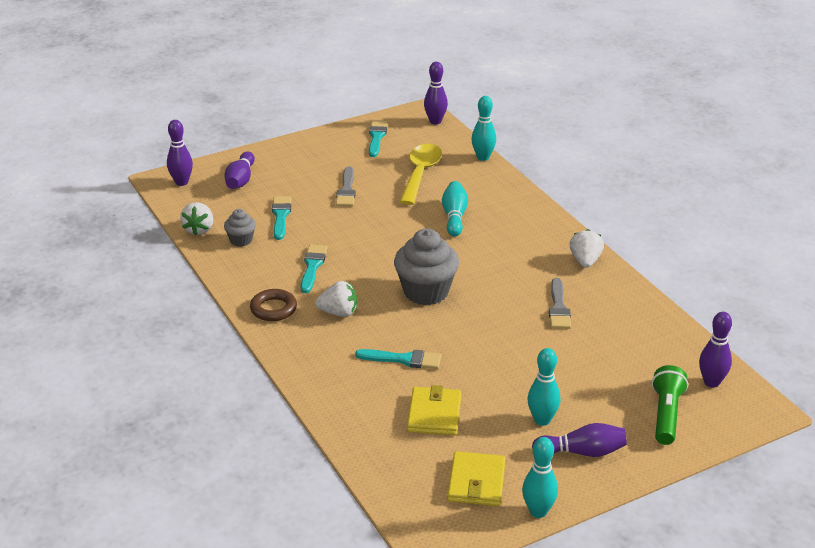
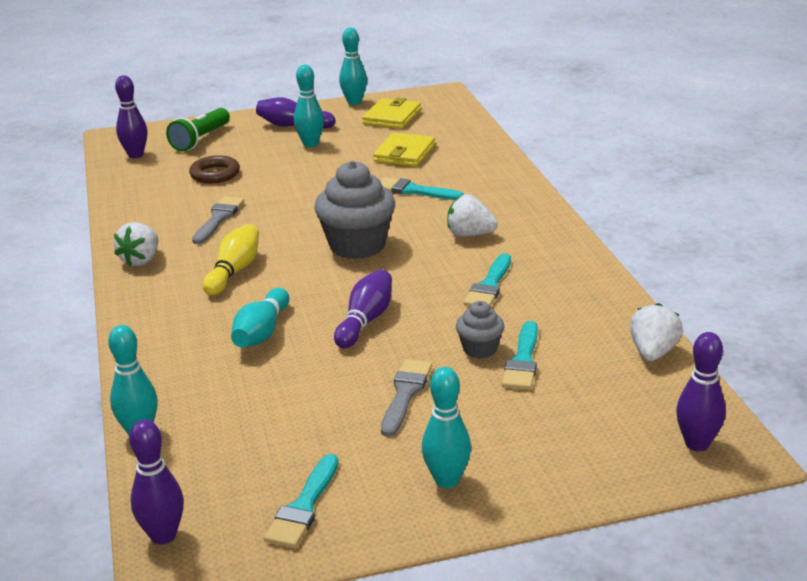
camera: 165 degrees left, 5 degrees down
purple bowling pin [224,151,255,189] -> purple bowling pin moved to [334,269,392,349]
grey cupcake [224,209,256,247] -> grey cupcake moved to [456,301,505,359]
brown ring [250,289,297,321] -> brown ring moved to [189,155,240,183]
yellow spoon [400,144,442,205] -> none
none -> yellow bowling pin [203,224,259,296]
none -> turquoise bowling pin [422,367,471,488]

